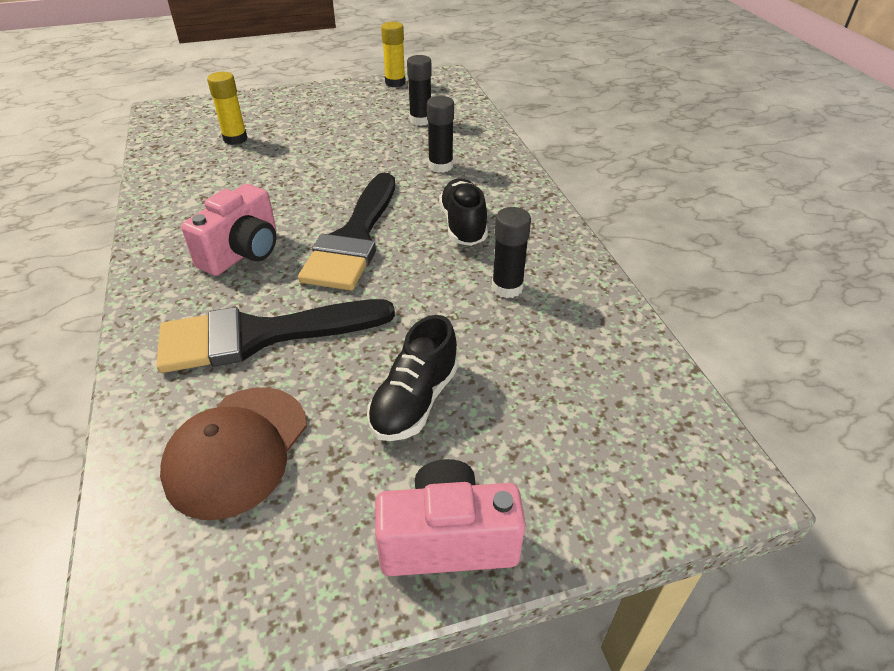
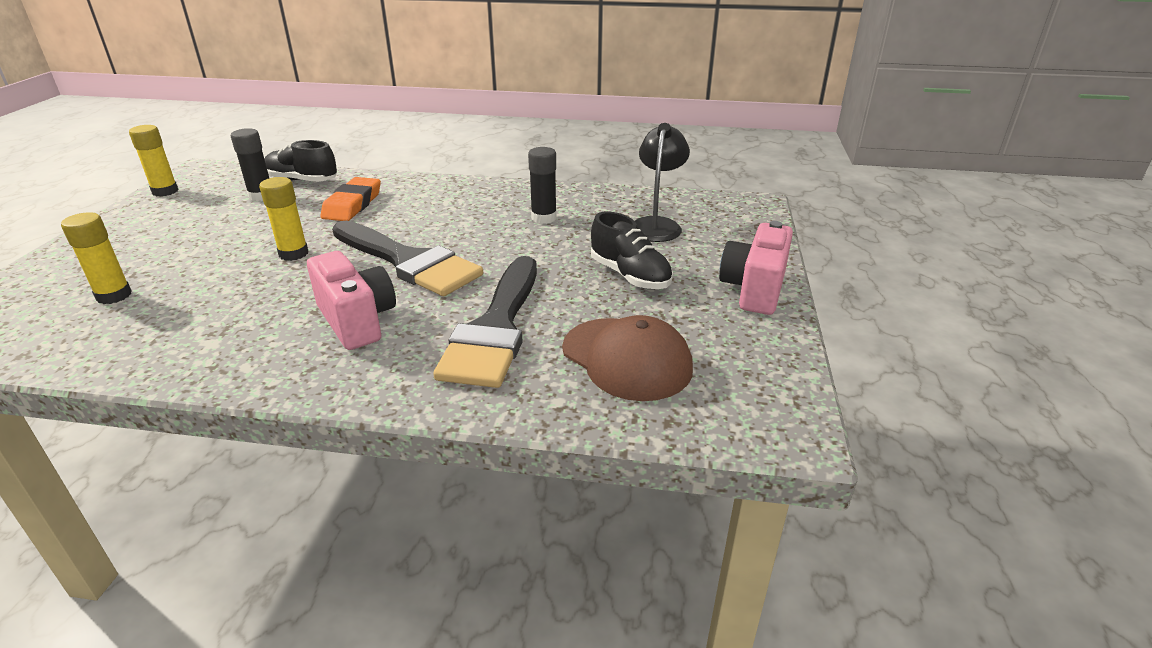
camera: 65 degrees left, 10 degrees down
black glue stick [427,96,454,173] -> orange eraser [321,177,381,221]
black shoe [439,179,488,246] -> black shoe moved to [265,140,337,182]
none -> yellow glue stick [259,177,308,261]
none -> black lamp [635,123,690,242]

